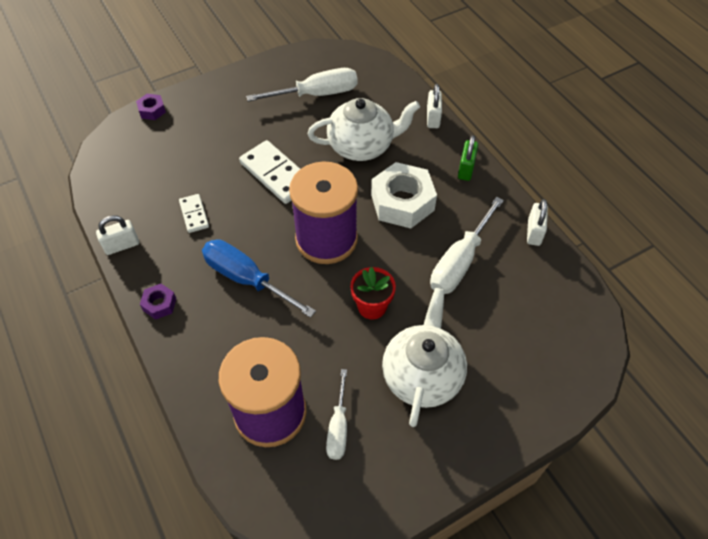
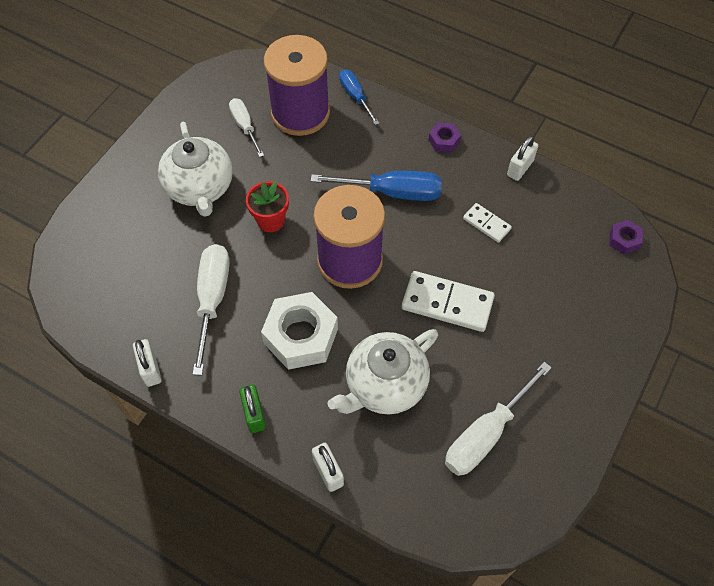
camera: 150 degrees right, 5 degrees up
purple nut [136,94,166,120] -> purple nut moved to [609,220,643,254]
none -> blue screwdriver [339,69,380,125]

